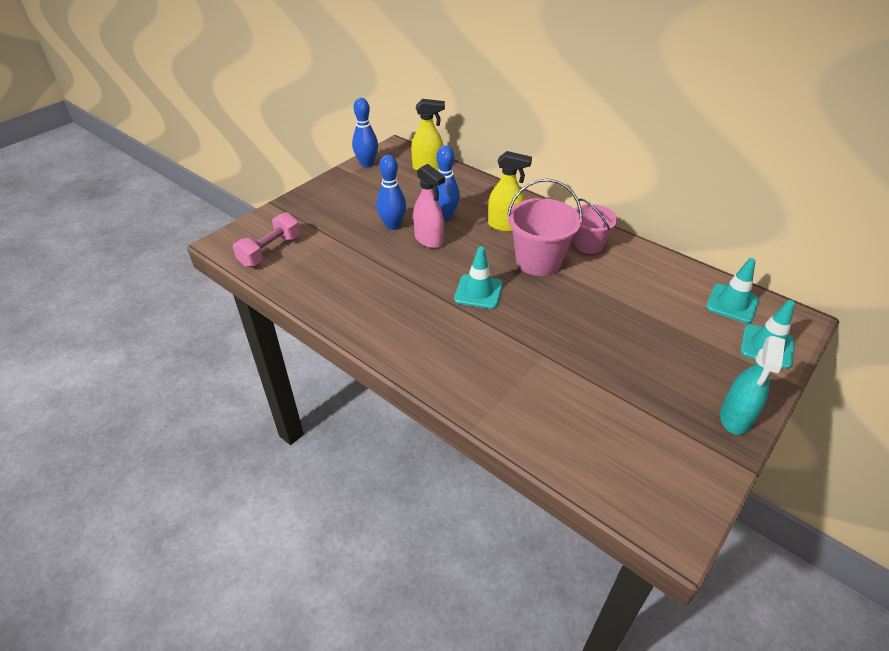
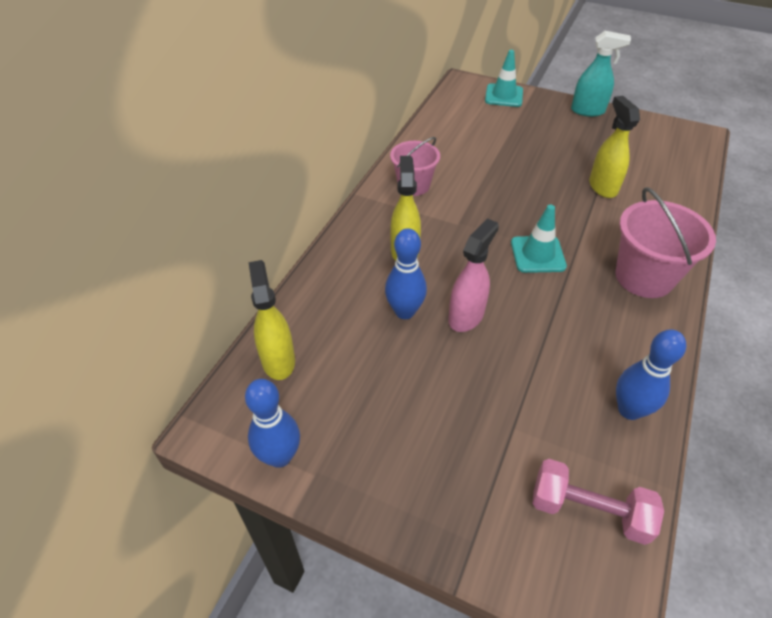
camera: 105 degrees left, 5 degrees up
blue bowling pin [377,155,406,230] -> blue bowling pin moved to [616,329,686,420]
pink bucket [507,179,582,276] -> pink bucket moved to [615,187,716,298]
turquoise traffic cone [706,258,759,323] -> none
none -> yellow spray bottle [589,96,640,198]

